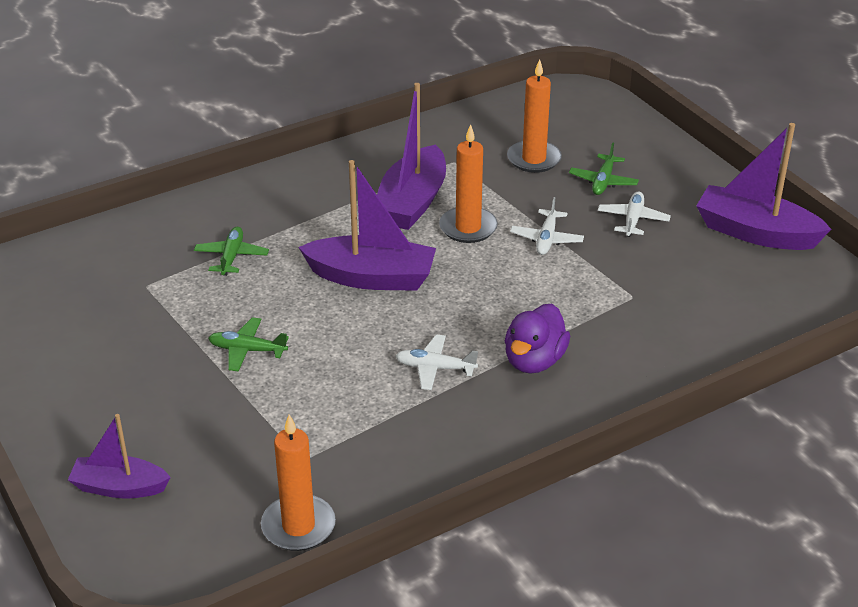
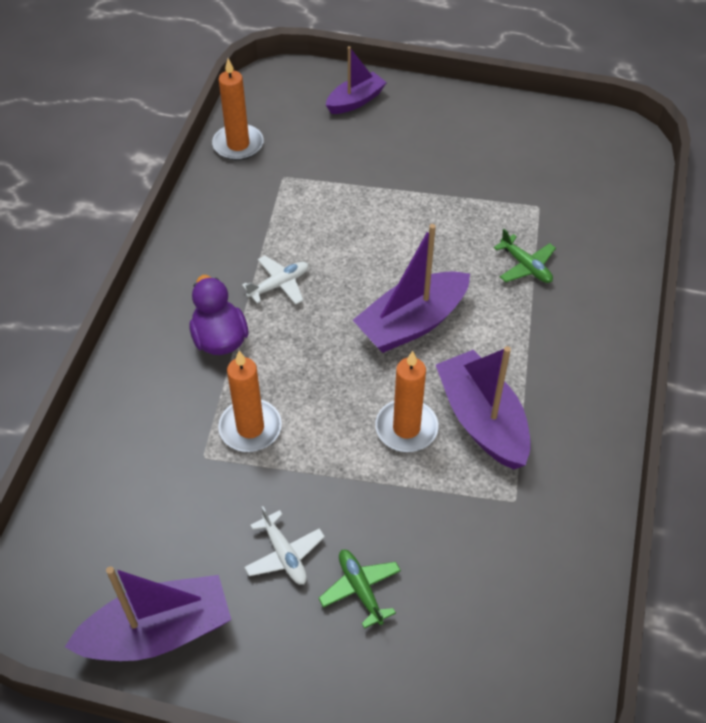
camera: 135 degrees right, 15 degrees up
green plane [208,317,289,372] -> none
orange candle [507,59,562,173] -> orange candle moved to [218,351,282,452]
white plane [510,197,584,255] -> none

